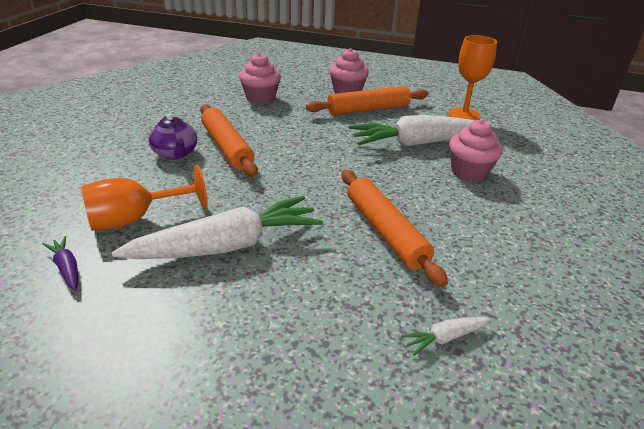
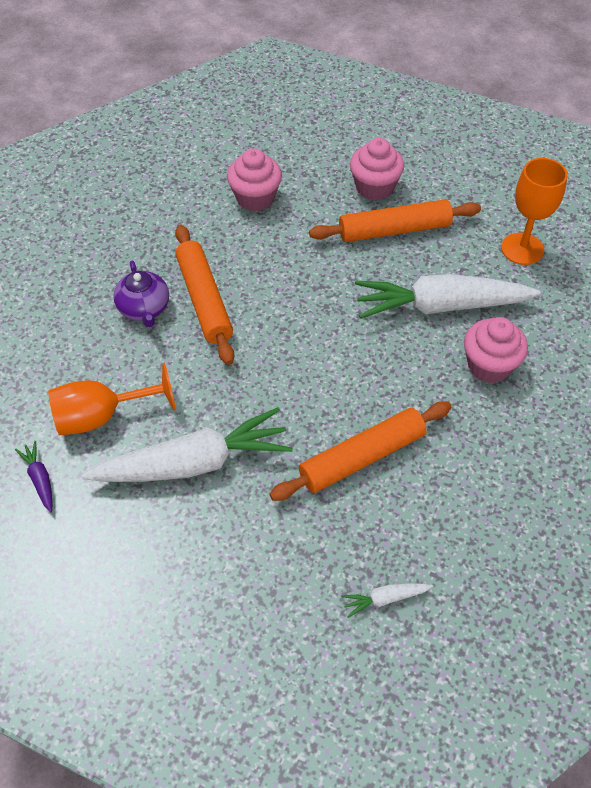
camera: 10 degrees right, 20 degrees up
orange rolling pin [342,170,448,287] -> orange rolling pin turned 75 degrees clockwise [269,401,452,501]

